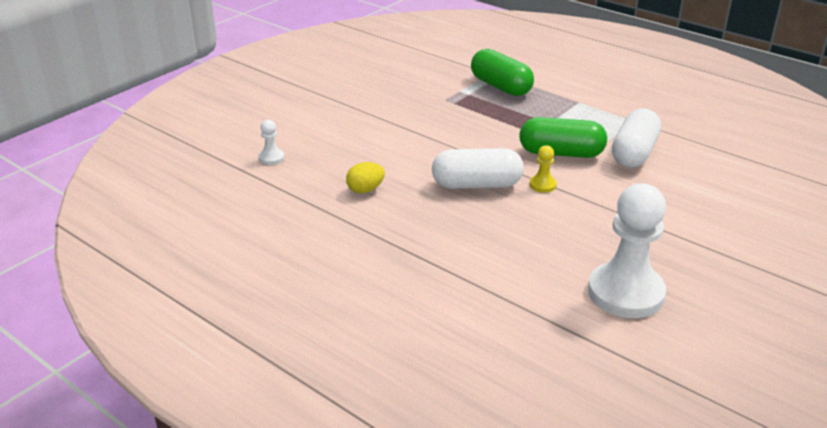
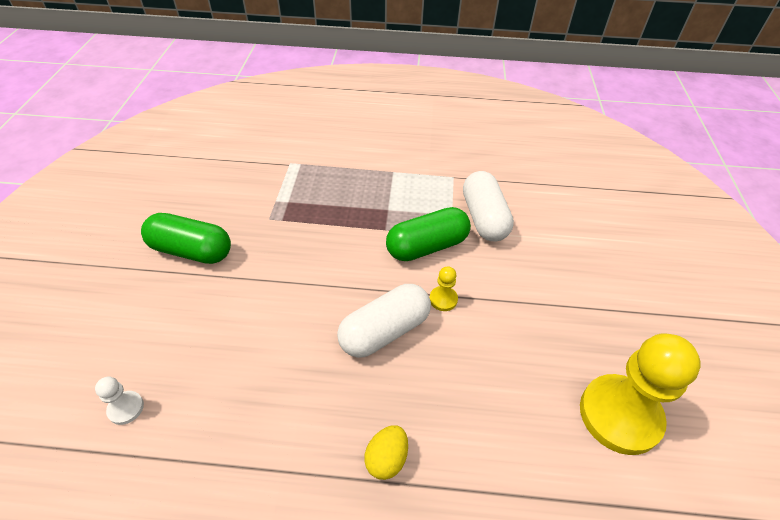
camera: 35 degrees left, 15 degrees up
yellow egg [346,162,385,193] -> yellow egg moved to [364,425,408,480]
green capsule [471,49,534,96] -> green capsule moved to [141,213,231,264]
white pawn [588,183,666,318] -> yellow pawn [580,333,701,455]

